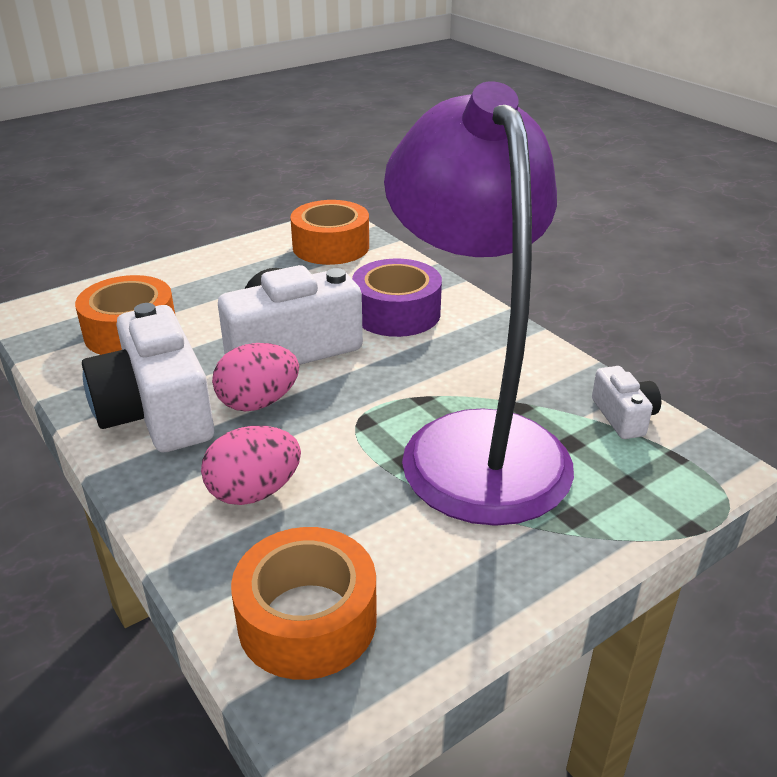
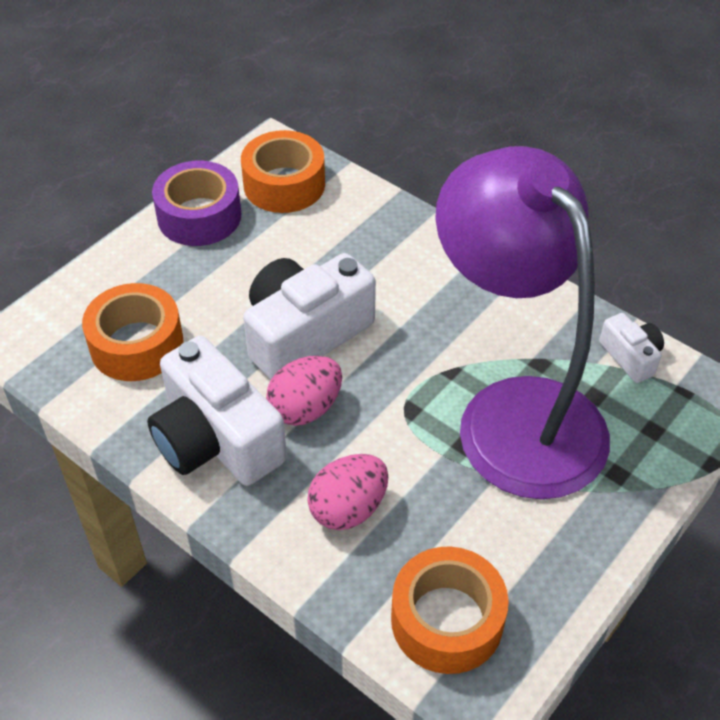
camera: 15 degrees left, 15 degrees up
purple tape [352,258,442,337] -> purple tape moved to [152,161,241,246]

